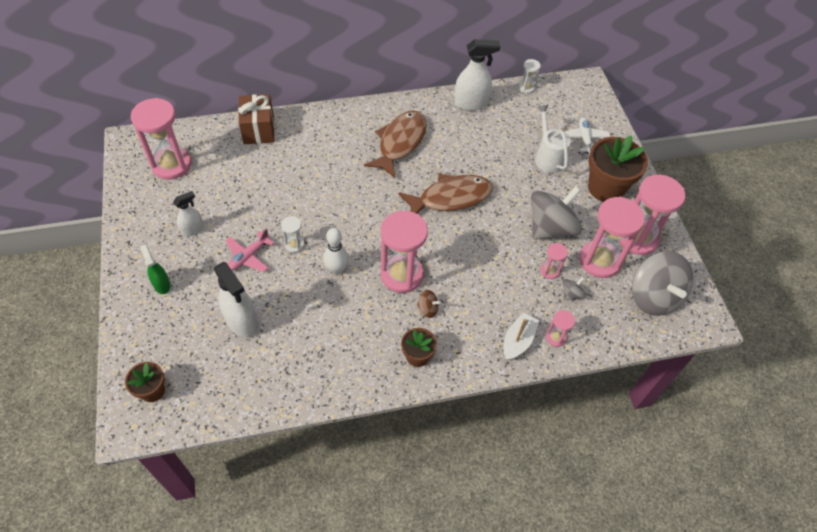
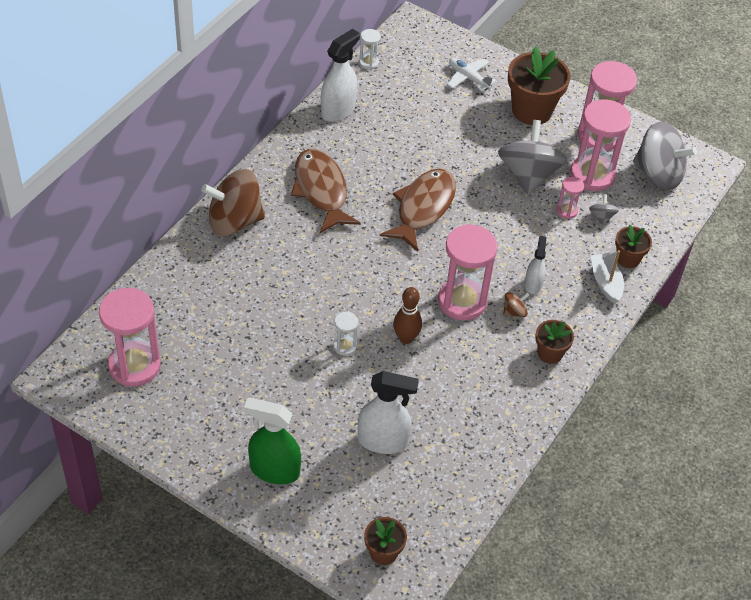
camera: 45 degrees left, 5 degrees down
green spray bottle [140,245,171,294] -> green spray bottle [244,398,301,485], size x1.70
white spray bottle [173,191,204,236] -> white spray bottle moved to [525,236,546,294]
pink plane [226,229,274,273] -> none
brown gift [238,94,274,144] -> none
white bowling pin [324,228,349,275] -> brown bowling pin [393,287,422,344]
white watering can [535,105,571,173] -> none
pink hourglass [546,310,575,347] -> brown flower pot [615,225,652,268]
none -> brown spinning top [201,169,265,236]

